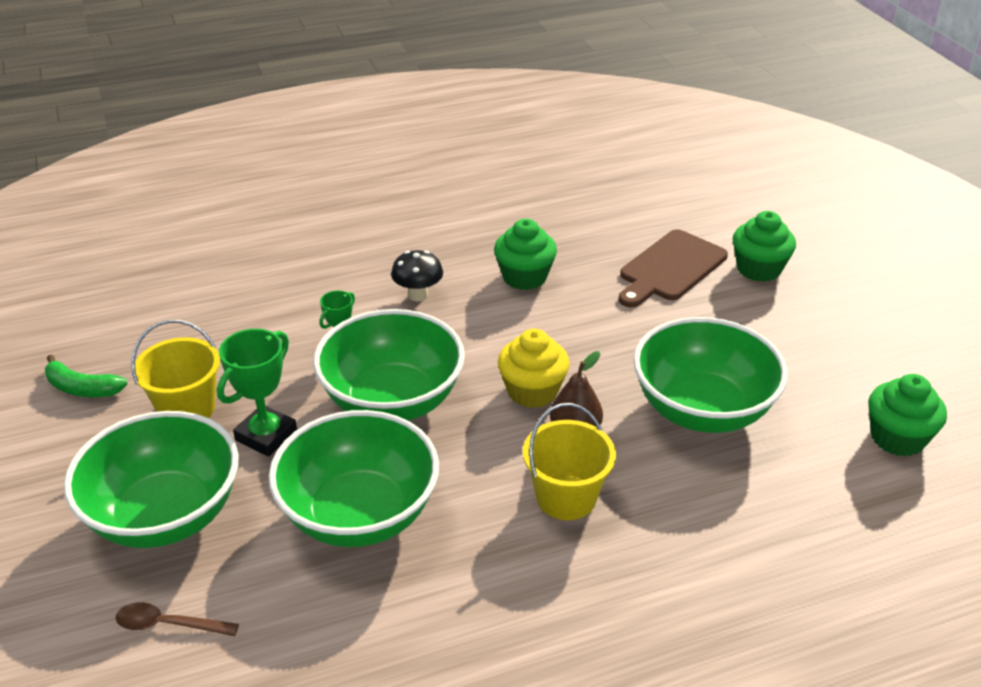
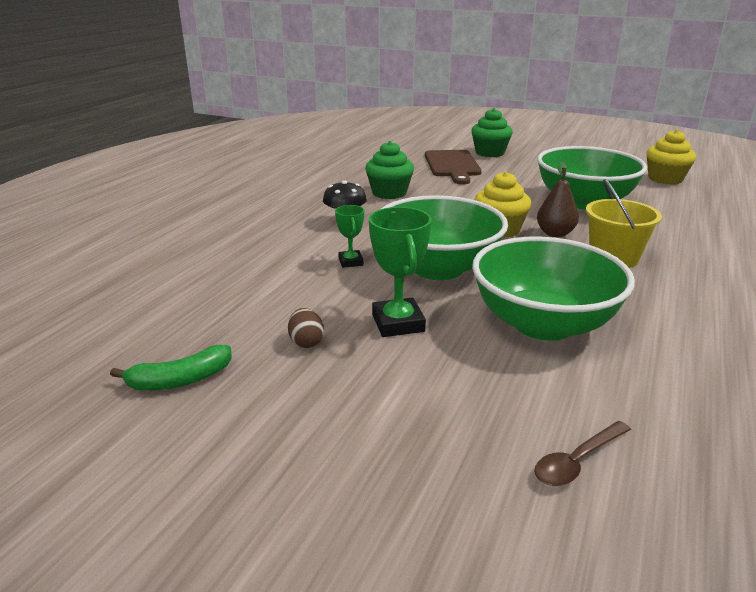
camera: 45 degrees left, 10 degrees down
green bowl [64,411,239,548] -> none
yellow bucket [131,320,220,418] -> brown egg [288,308,324,348]
green cupcake [868,374,947,457] -> yellow cupcake [647,129,696,185]

